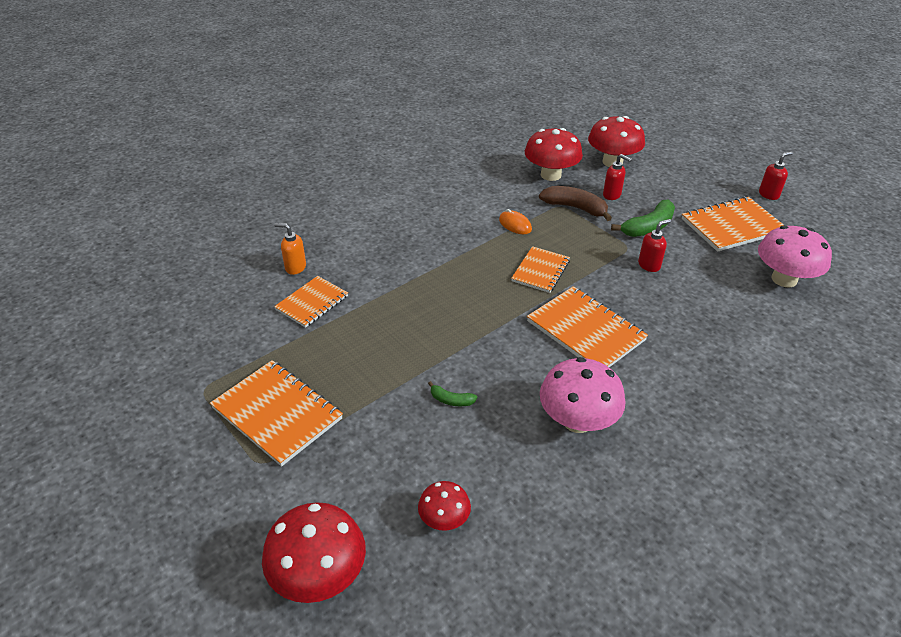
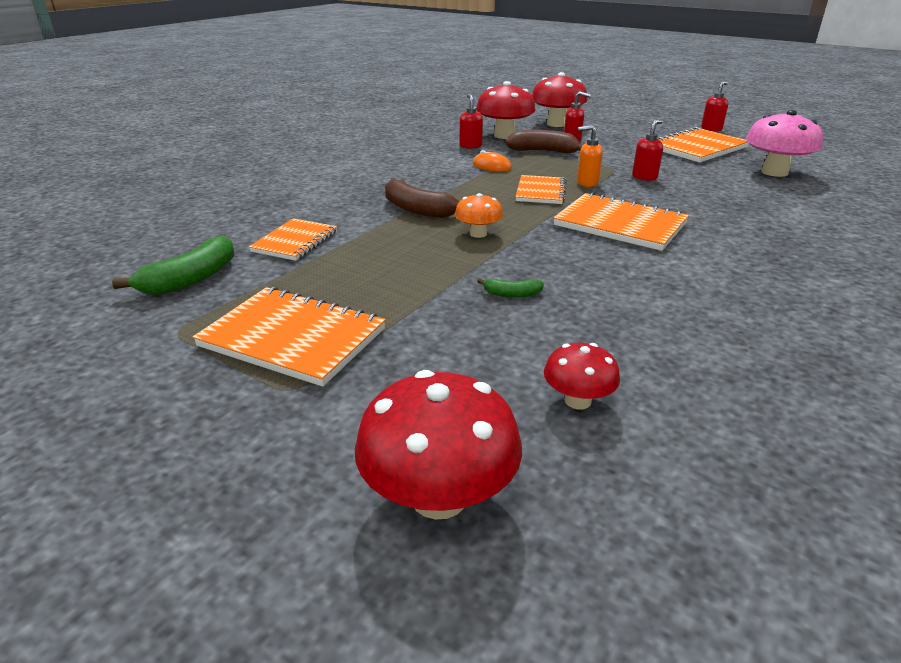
camera: 15 degrees left, 10 degrees down
orange soap dispenser [274,223,306,275] -> orange soap dispenser moved to [577,125,603,187]
pink mushroom [540,357,626,433] -> none
green banana [611,199,675,237] -> green banana moved to [112,235,234,295]
none -> brown banana [385,178,460,218]
none -> orange mushroom [455,193,503,238]
none -> red soap dispenser [460,94,483,149]

